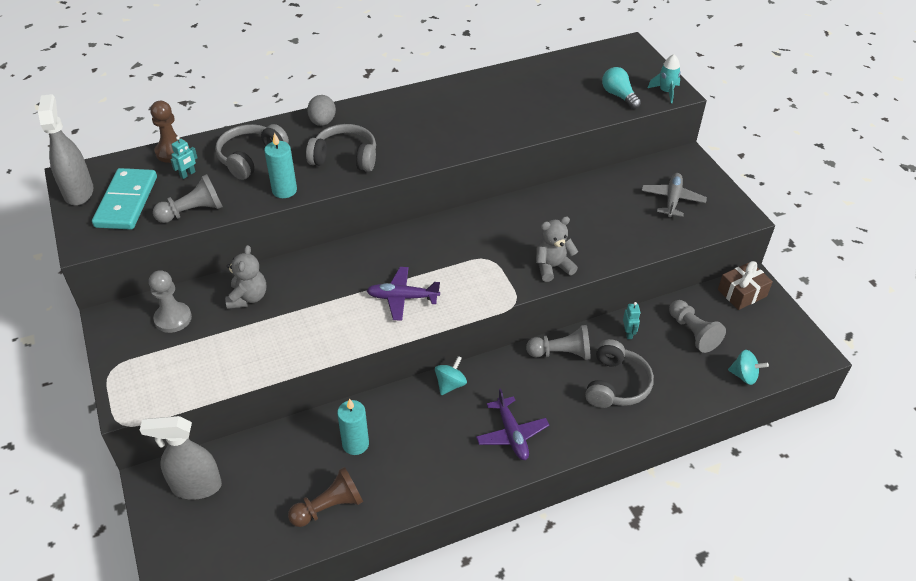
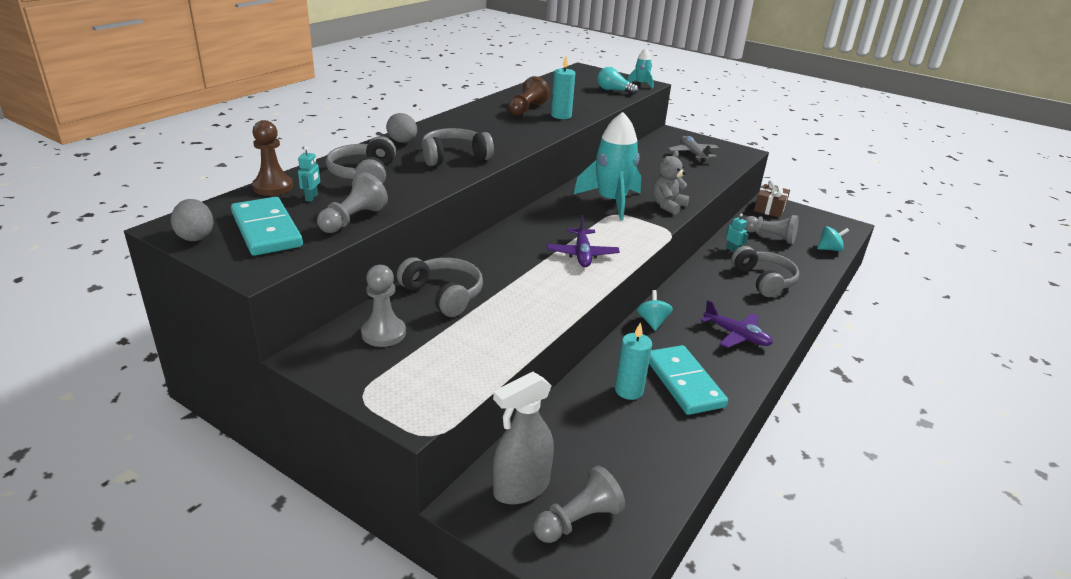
camera: 35 degrees left, 15 degrees down
grey spray bottle [38,94,93,206] -> grey egg [171,199,213,241]
grey teddy bear [225,245,266,309] -> grey headphones [397,257,483,317]
turquoise candle [264,132,297,198] -> turquoise candle moved to [551,56,575,119]
brown pawn [288,467,363,527] -> brown pawn moved to [508,76,550,116]
purple plane [366,267,440,321] -> purple plane turned 60 degrees counterclockwise [547,215,620,267]
grey pawn [526,325,591,360] -> grey pawn moved to [533,466,625,543]
none -> turquoise rocket [573,112,641,220]
none -> turquoise domino [649,345,728,415]

